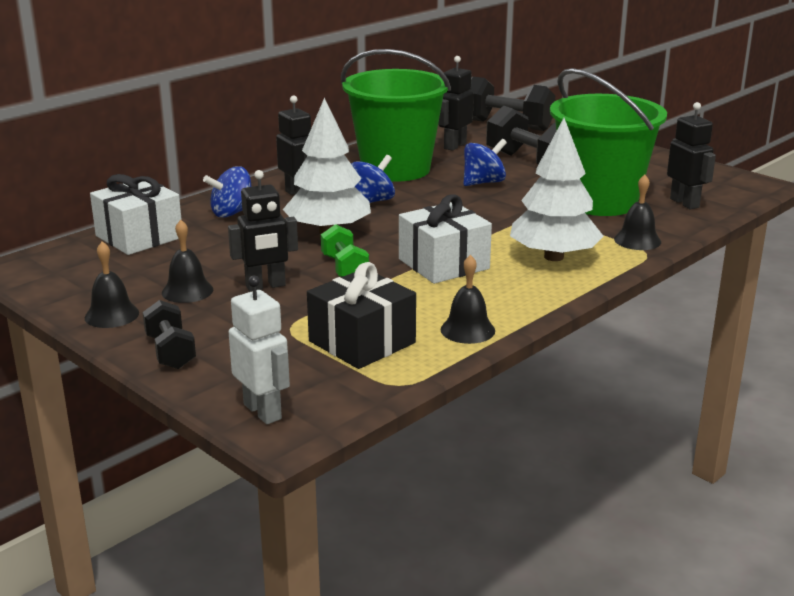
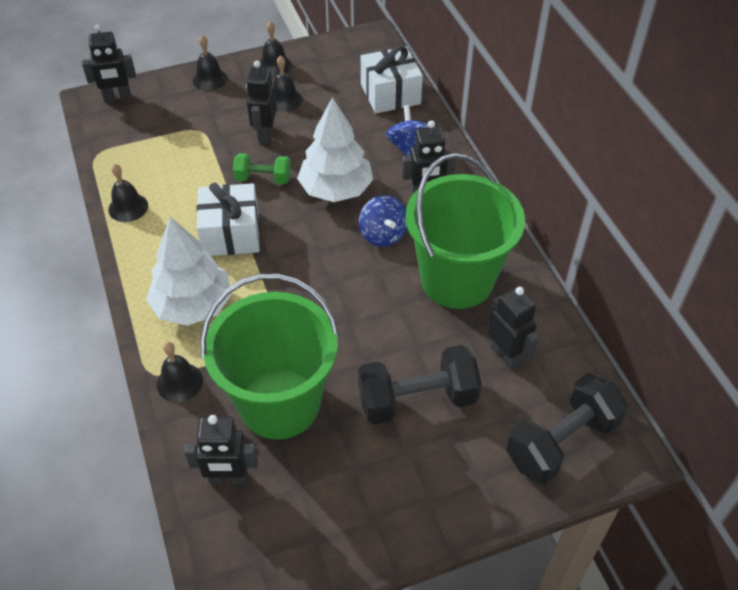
camera: 115 degrees right, 25 degrees up
black dumbbell [143,300,196,369] -> black bell [193,35,227,90]
white robot [229,276,290,424] -> black robot [82,24,136,103]
black gift [307,262,416,369] -> none
blue spinning top [463,139,507,186] -> none

